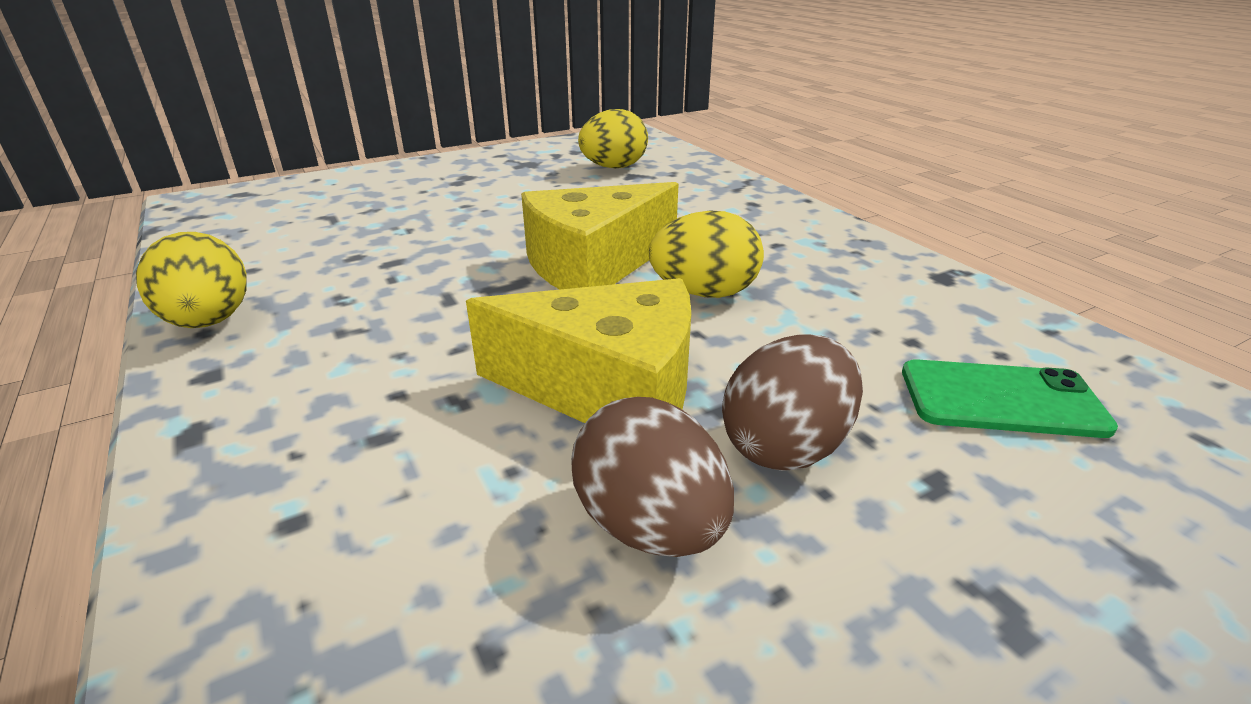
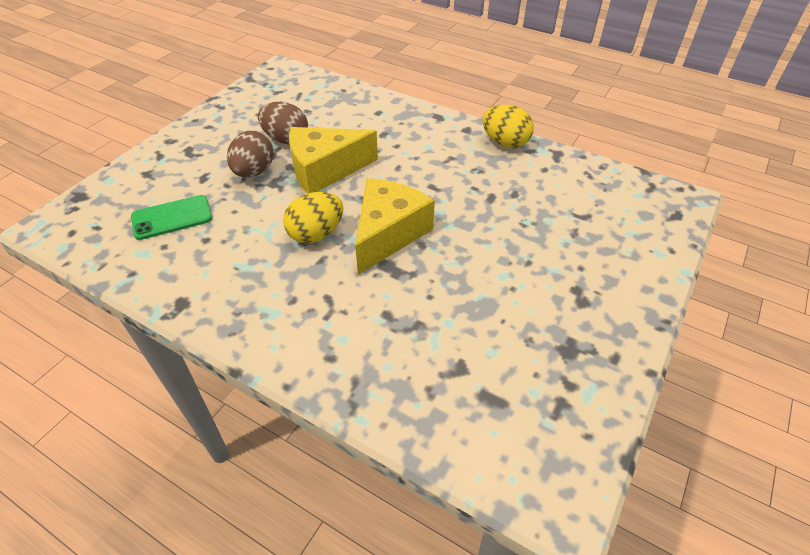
camera: 150 degrees right, 15 degrees up
yellow egg [578,109,648,169] -> none

